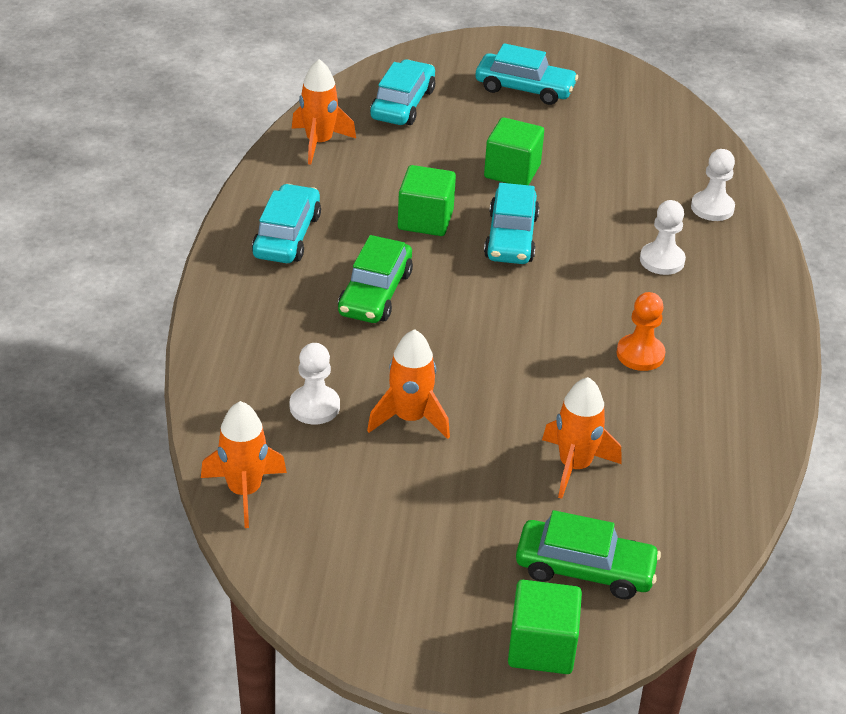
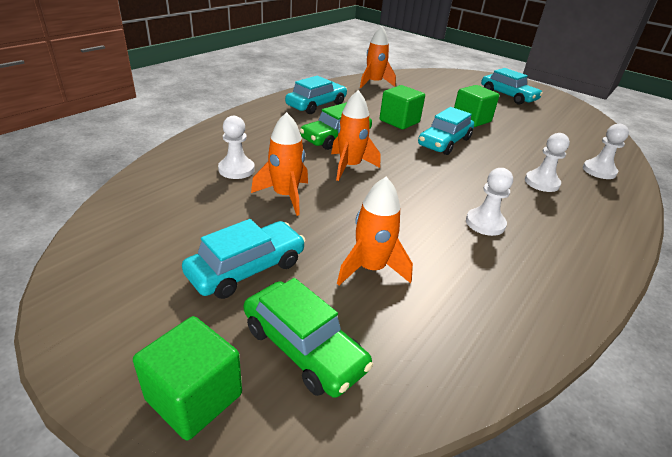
camera: 30 degrees right, 5 degrees down
orange rocket [201,401,287,528] -> orange rocket moved to [331,90,380,181]
turquoise car [370,60,435,125] -> turquoise car moved to [182,219,305,299]
orange pawn [616,292,666,371] -> white pawn [466,168,513,236]

